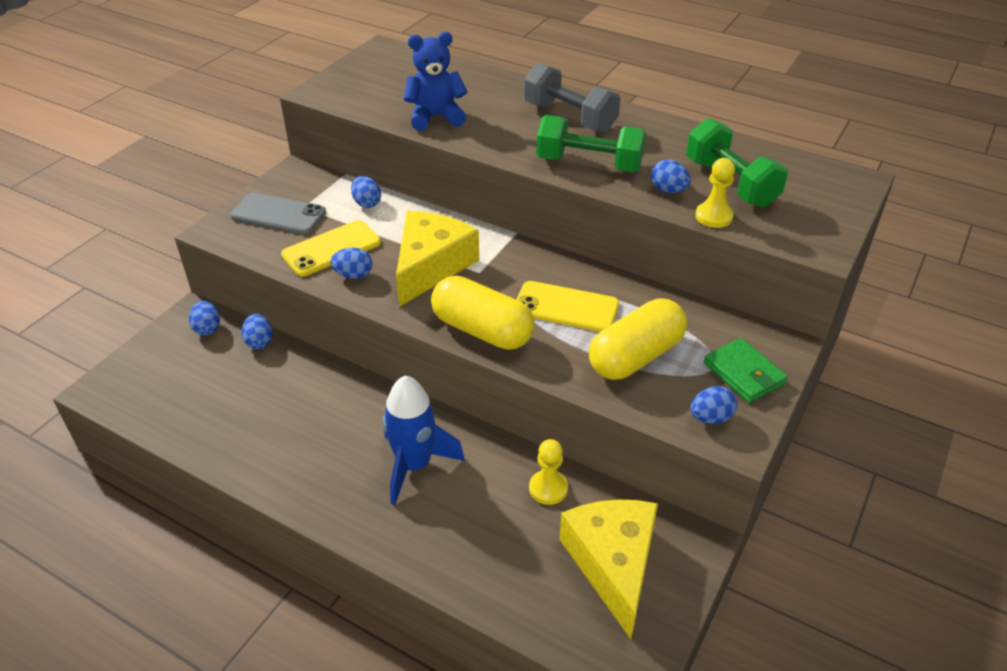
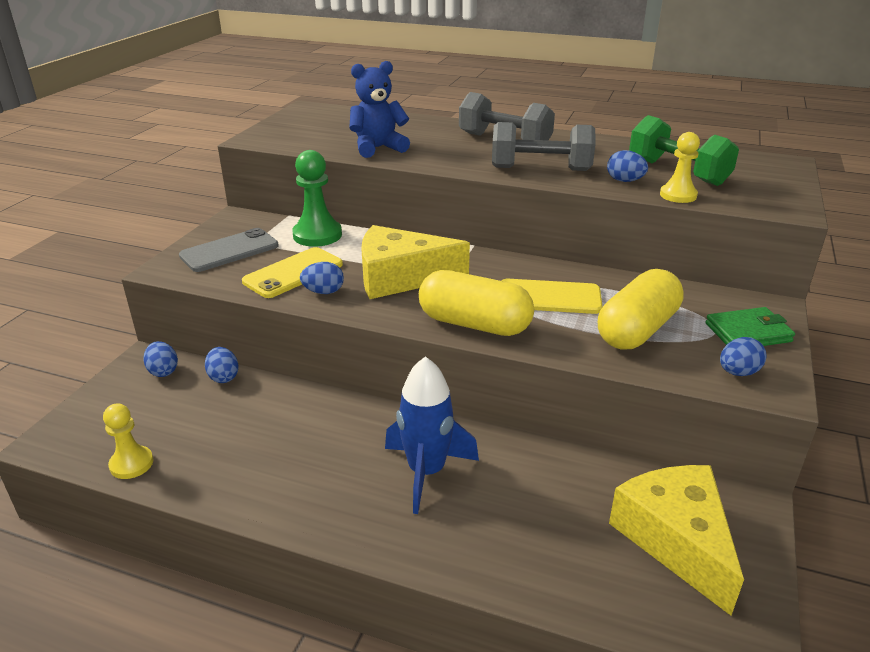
camera: 10 degrees left, 10 degrees down
grey phone [230,193,326,234] -> grey phone turned 45 degrees counterclockwise [179,228,279,272]
blue egg [351,176,381,208] -> green pawn [292,150,342,247]
yellow cheese [396,211,479,307] -> yellow cheese turned 105 degrees counterclockwise [361,225,470,299]
yellow pawn [529,439,568,505] -> yellow pawn moved to [103,403,153,479]
green dumbbell [536,115,646,172] -> grey dumbbell [492,122,595,171]
green wallet [704,338,788,403] -> green wallet turned 60 degrees counterclockwise [705,307,795,346]

